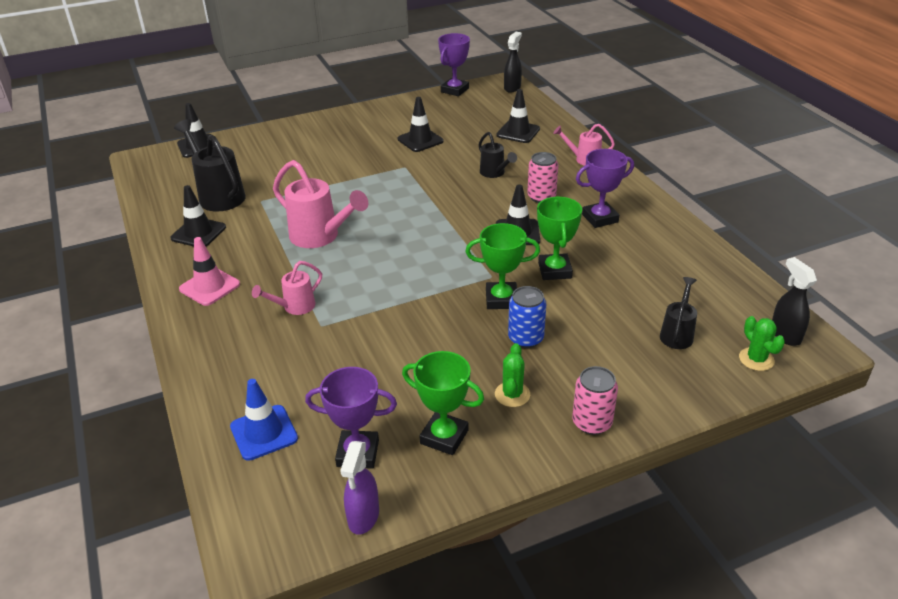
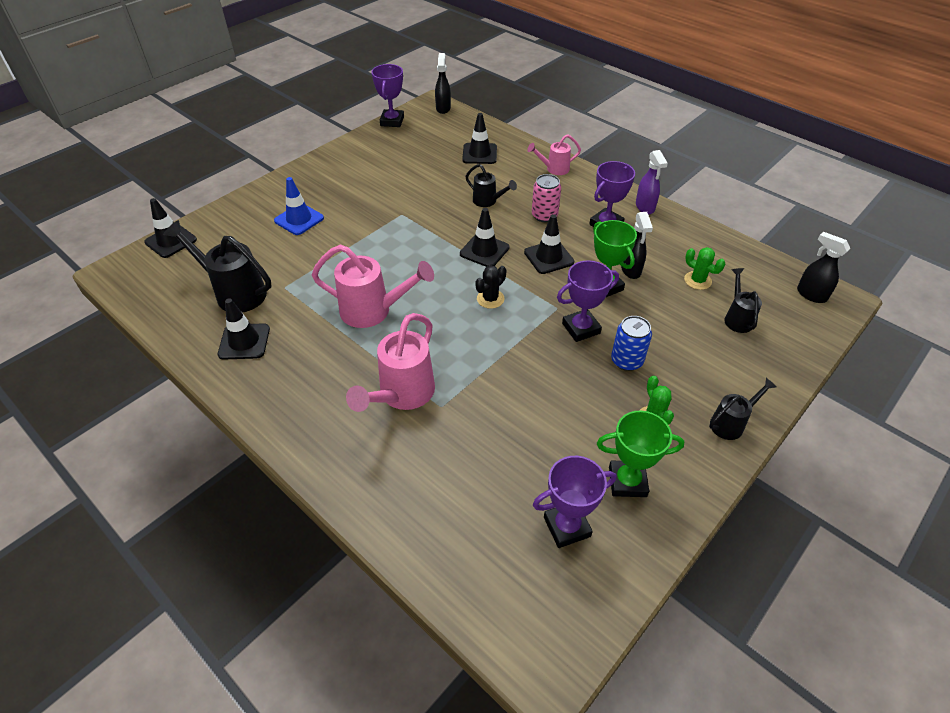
camera: 25 degrees left, 10 degrees up
pink traffic cone [179,237,240,306] -> none
blue traffic cone [230,379,298,461] -> blue traffic cone moved to [274,177,324,235]
pink watering can [252,261,322,315] -> pink watering can [346,313,435,412], size x1.76
purple spray bottle [340,441,379,534] -> purple spray bottle moved to [636,150,668,214]
black traffic cone [398,97,444,152] -> black traffic cone moved to [460,208,510,267]
green trophy [465,223,540,309] -> purple trophy [557,260,619,342]
pink can [572,366,618,435] -> black watering can [709,378,777,440]
green cactus [739,316,785,371] -> green cactus moved to [684,247,725,290]
none -> black cactus [475,265,506,309]
none -> black spray bottle [621,212,653,279]

